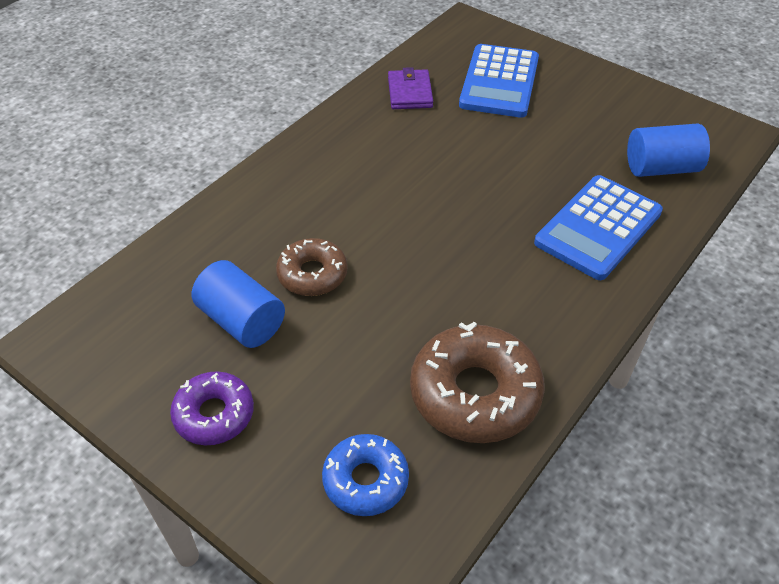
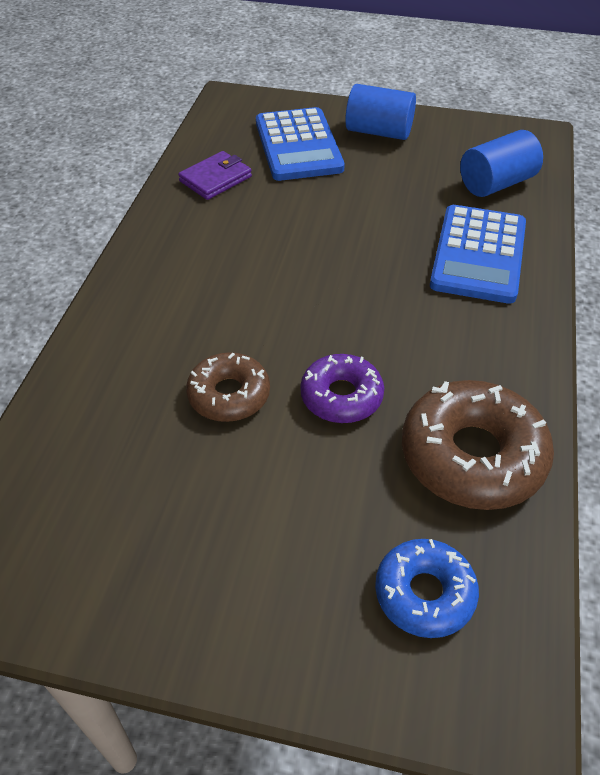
camera: 25 degrees left, 0 degrees up
purple donut [170,371,254,445] -> purple donut moved to [300,354,384,423]
blue cylinder [192,260,285,348] -> blue cylinder moved to [345,84,416,140]
purple wallet [388,67,433,109] -> purple wallet turned 75 degrees clockwise [178,151,252,200]

